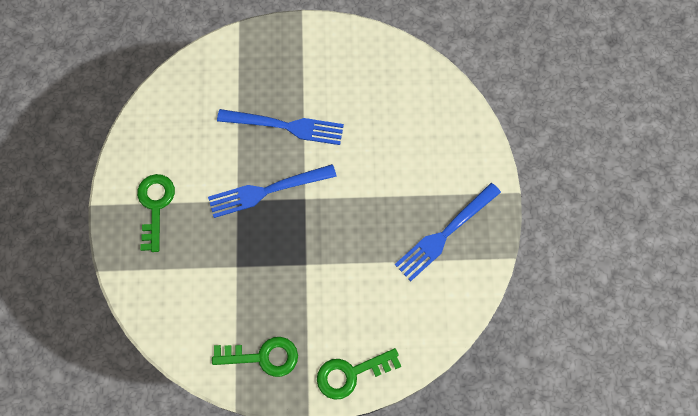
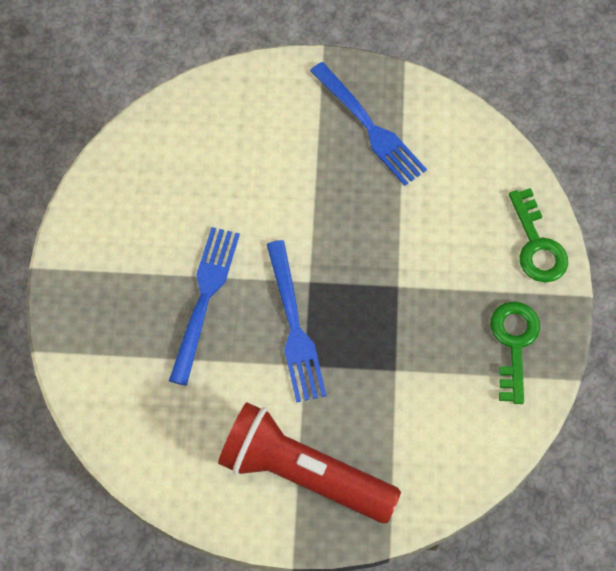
camera: 85 degrees left, 5 degrees down
green key [137,174,175,252] -> red flashlight [218,402,401,523]

